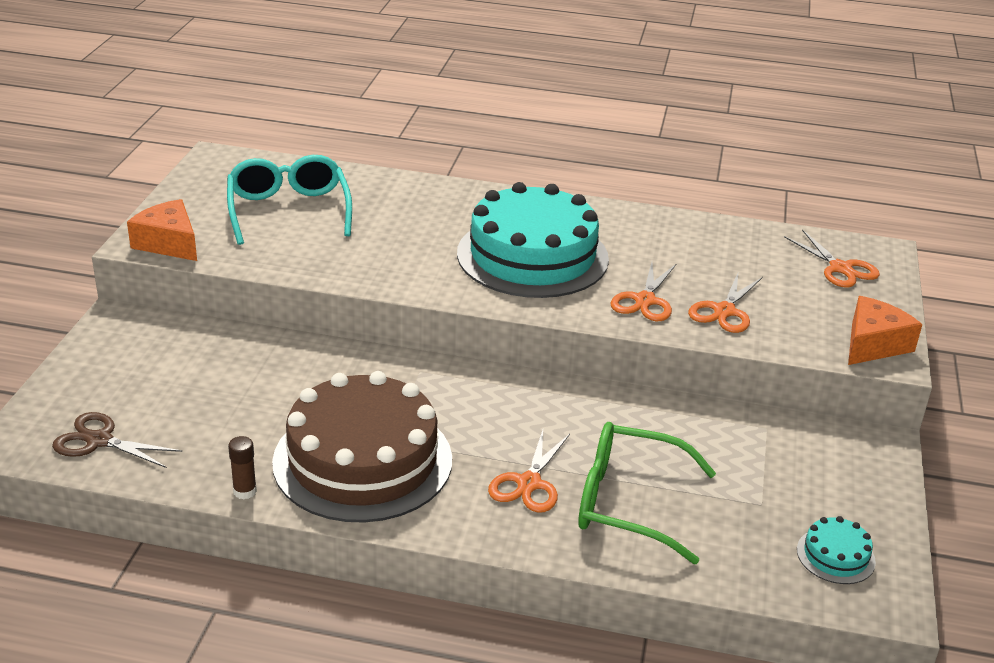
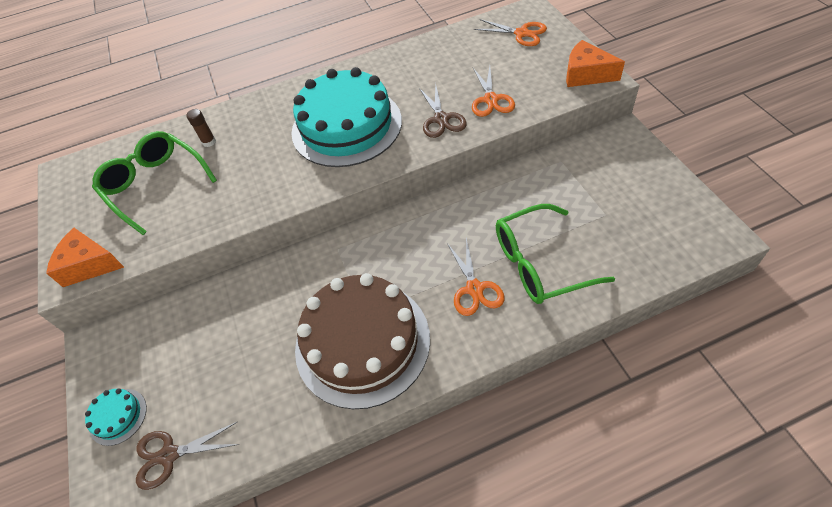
camera: 25 degrees left, 20 degrees up
turquoise glasses [227,155,352,245] -> green glasses [92,131,217,235]
brown glue stick [228,436,257,499] -> brown glue stick moved to [186,109,216,147]
orange scissors [611,262,677,321] -> brown scissors [419,83,467,138]
turquoise cake [797,516,876,584] -> turquoise cake moved to [85,388,147,446]
orange cheese [848,296,923,365] -> orange cheese turned 75 degrees counterclockwise [566,40,625,87]

